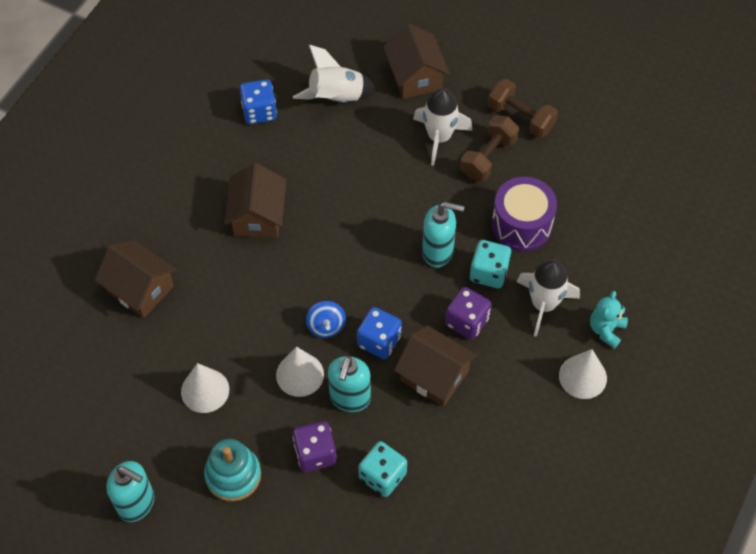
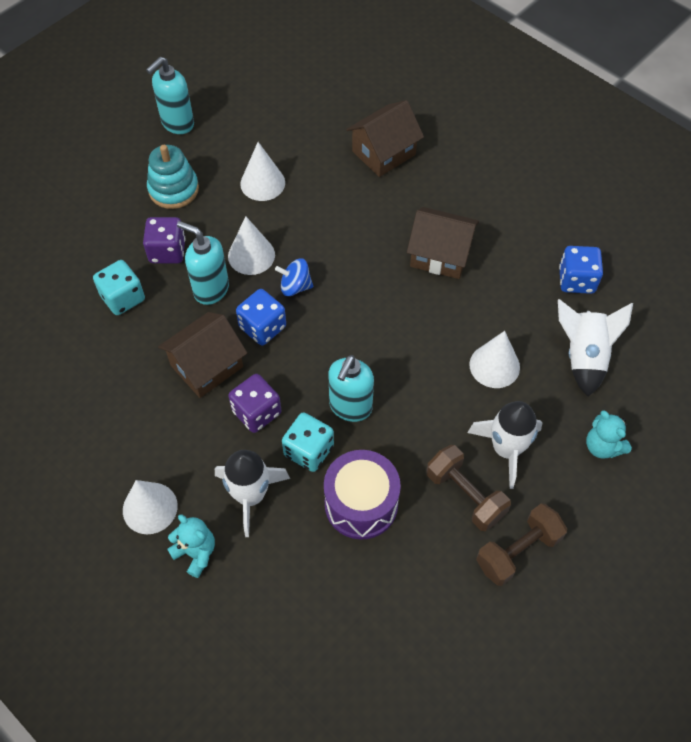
camera: 105 degrees right, 0 degrees up
brown house [383,24,450,99] -> turquoise teddy bear [586,410,632,459]
none -> white cone [469,331,520,388]

